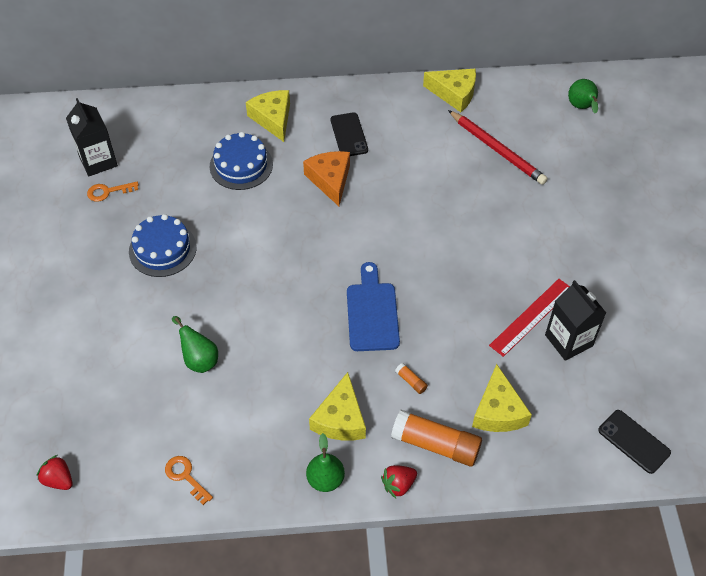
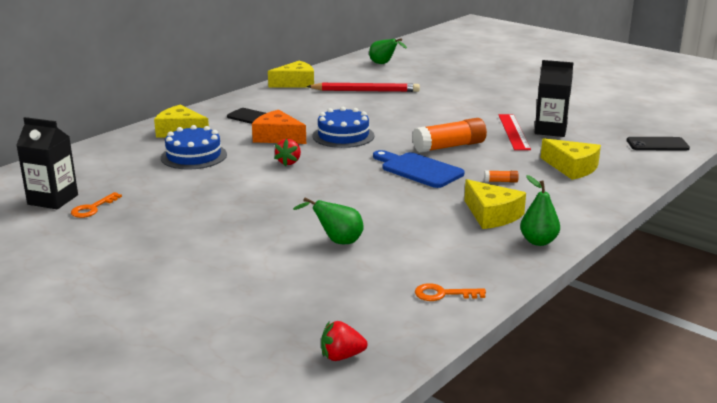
camera: 45 degrees left, 30 degrees down
blue cake [129,214,197,277] -> blue cake moved to [313,107,374,148]
red strawberry [381,465,417,498] -> red strawberry moved to [274,139,301,166]
orange glue stick [391,410,482,466] -> orange glue stick moved to [412,118,487,153]

